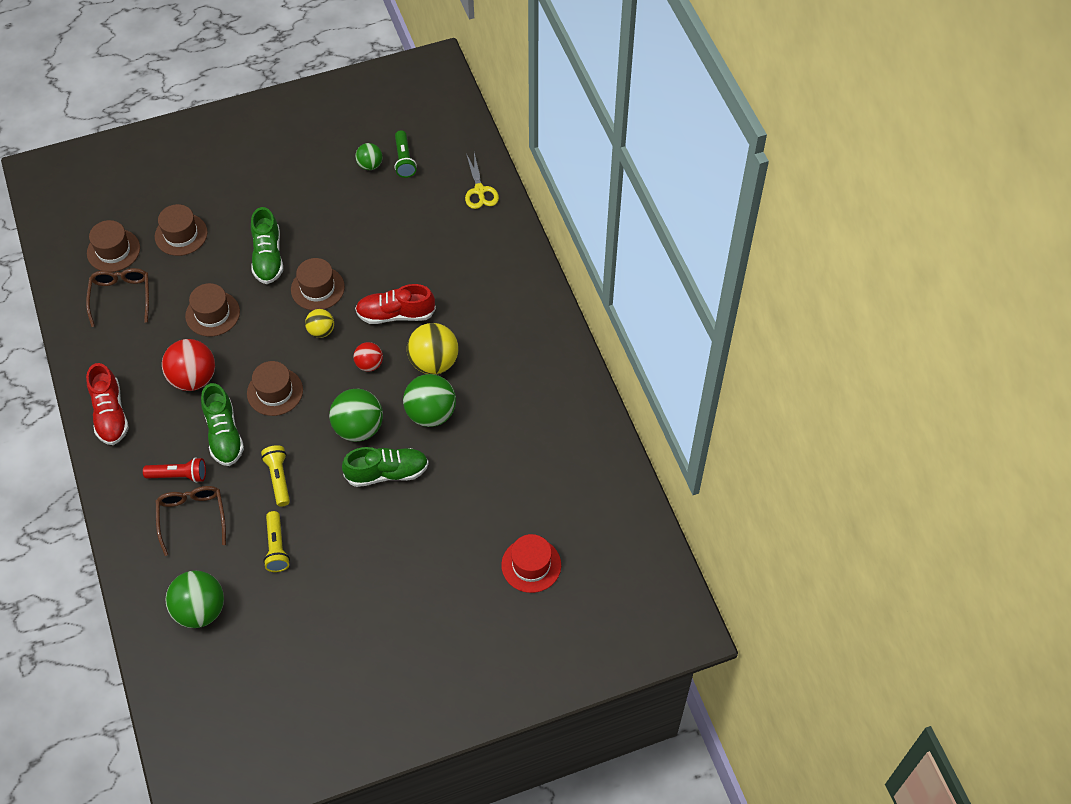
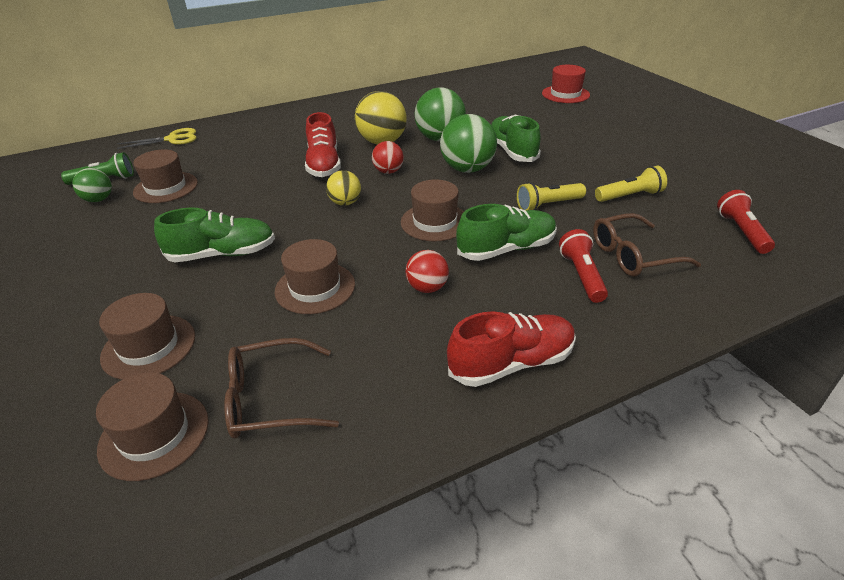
camera: 95 degrees left, 20 degrees down
red ball [162,339,215,391] -> red ball [406,250,449,293], size x0.57
green ball [166,571,224,628] -> red flashlight [717,190,775,254]
brown hat [291,258,345,310] -> brown hat moved to [133,149,198,203]

